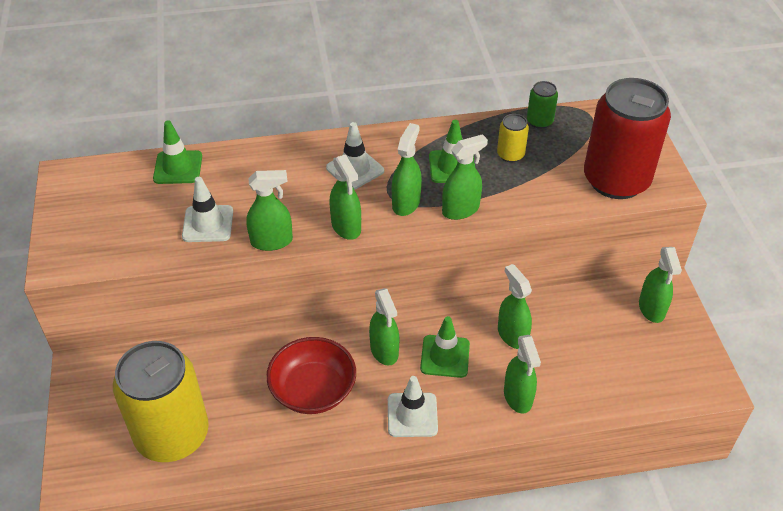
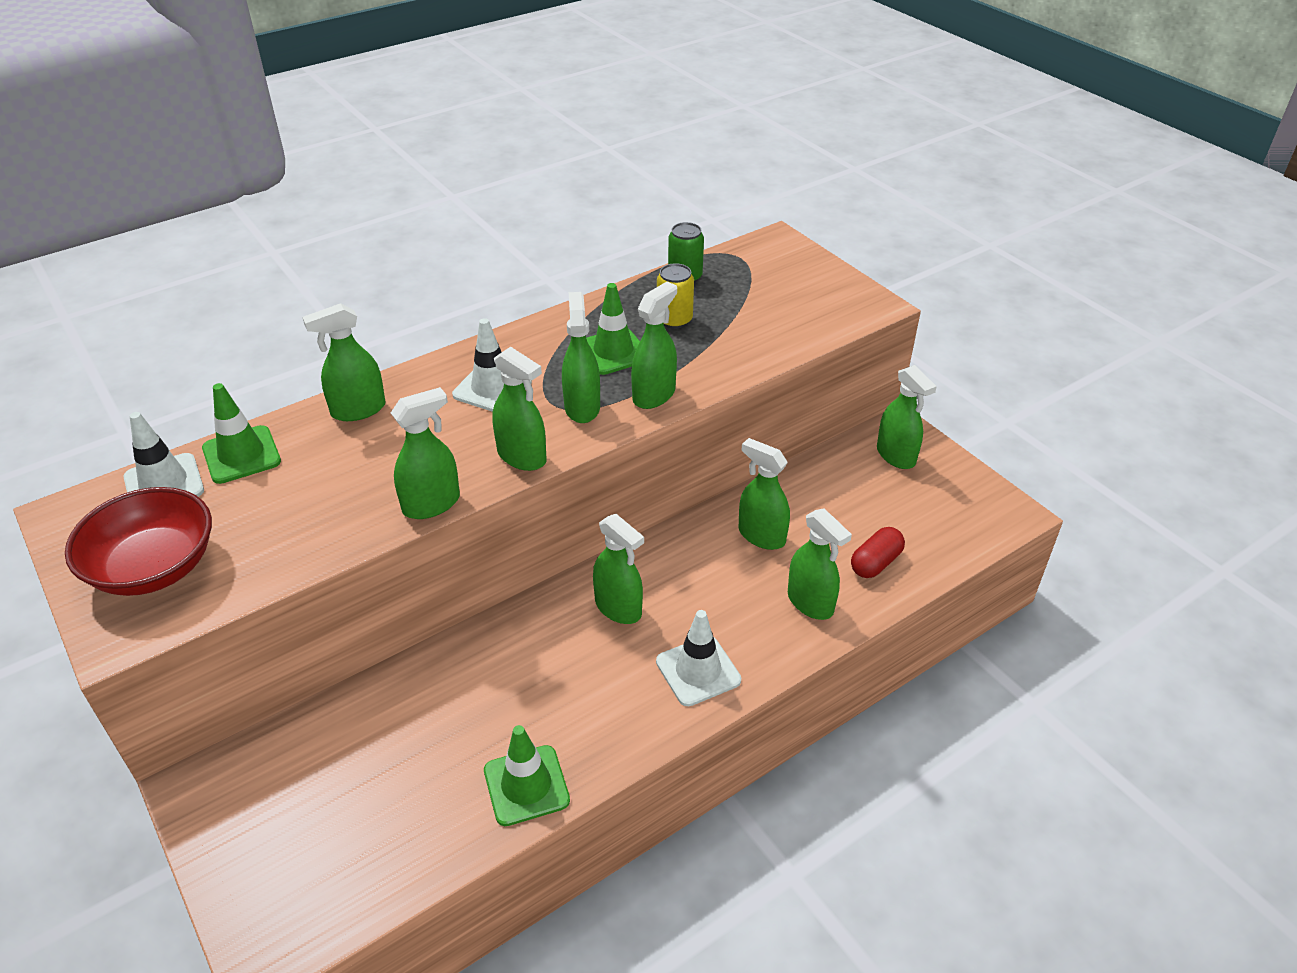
camera: 25 degrees left, 5 degrees down
yellow can [113,341,209,462] -> none
white traffic cone [182,177,233,242] -> white traffic cone moved to [124,412,204,497]
red bowl [266,337,356,414] -> red bowl moved to [65,487,212,596]
green traffic cone [420,316,470,378] -> green traffic cone moved to [484,725,570,826]
red can [584,78,671,199] -> none
none -> green spray bottle [302,303,386,421]
none -> red capsule [851,527,905,578]

